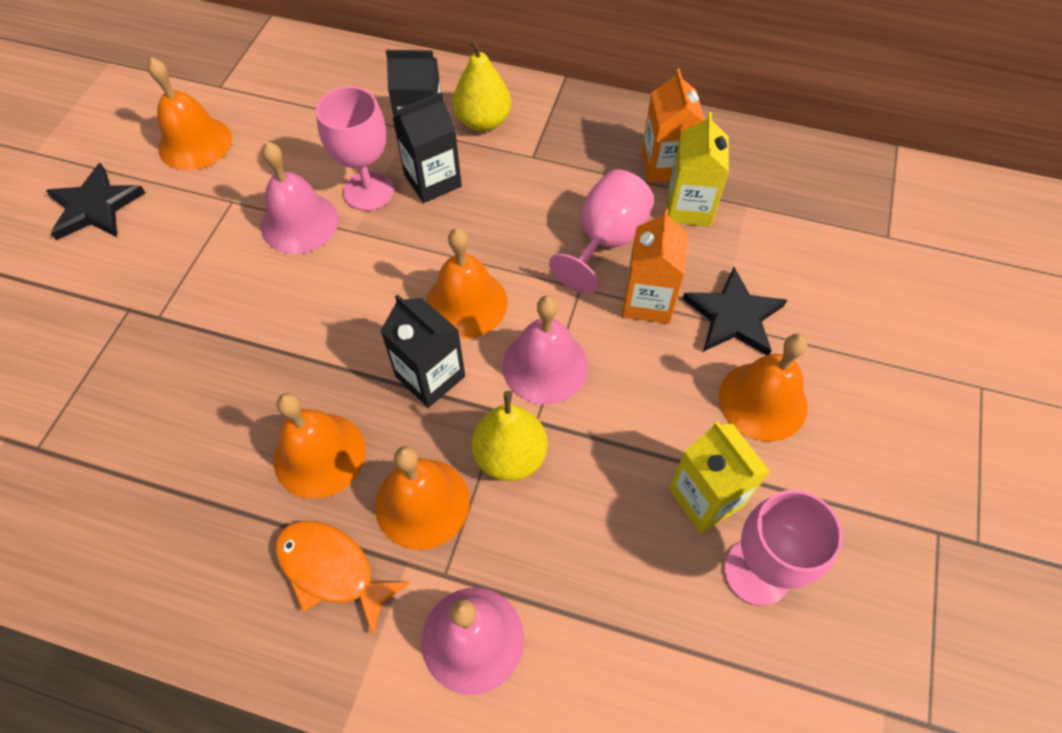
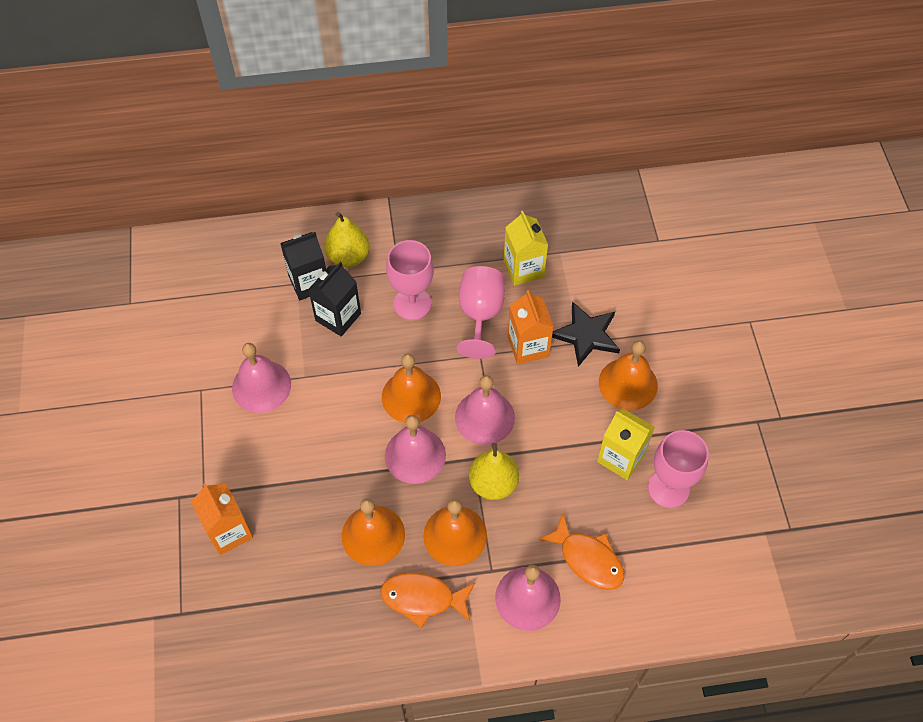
camera: 25 degrees left, 0 degrees up
black star [46,163,145,240] -> none
orange bell [148,57,232,170] -> none
pink goblet [316,86,394,211] -> pink goblet moved to [386,240,434,320]
black carton [380,294,465,408] -> pink bell [385,415,446,484]
orange carton [641,68,705,183] -> orange carton moved to [191,483,253,555]
none -> orange fish [538,514,624,590]

